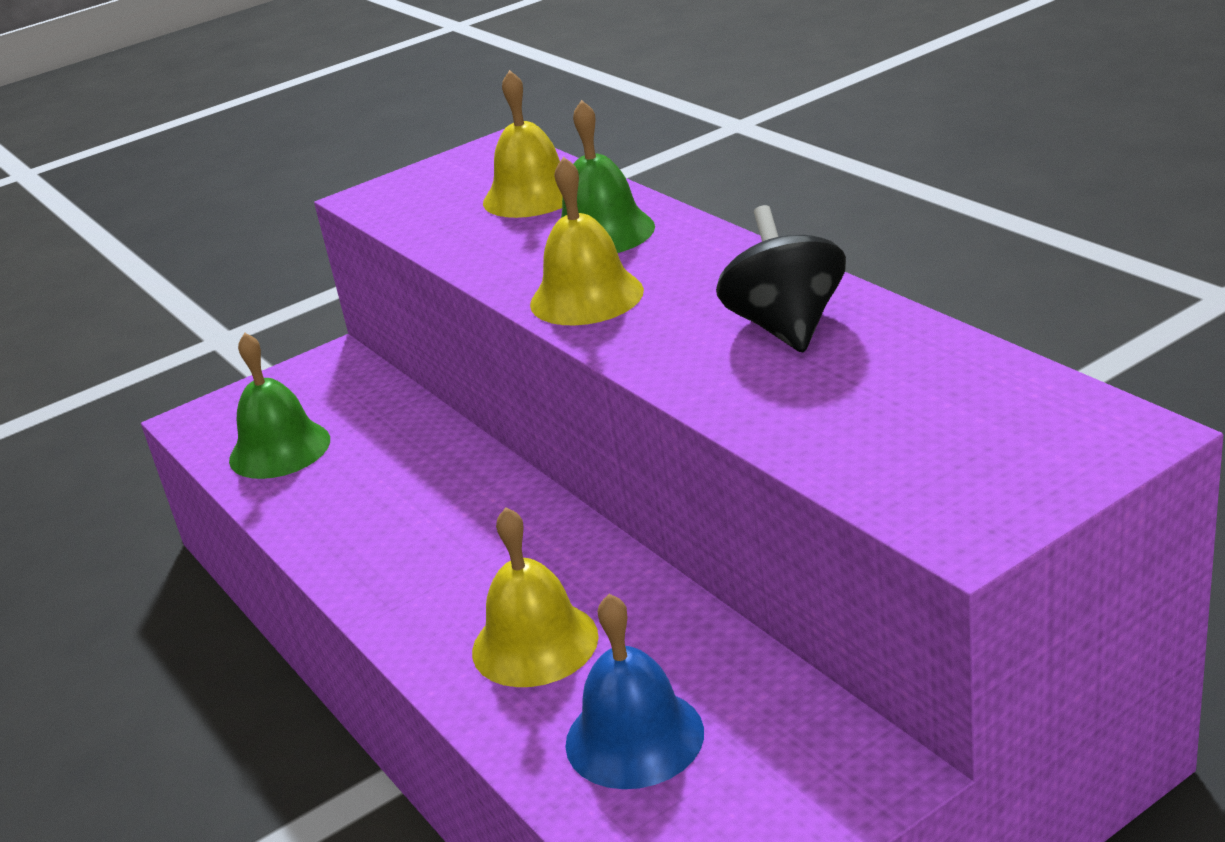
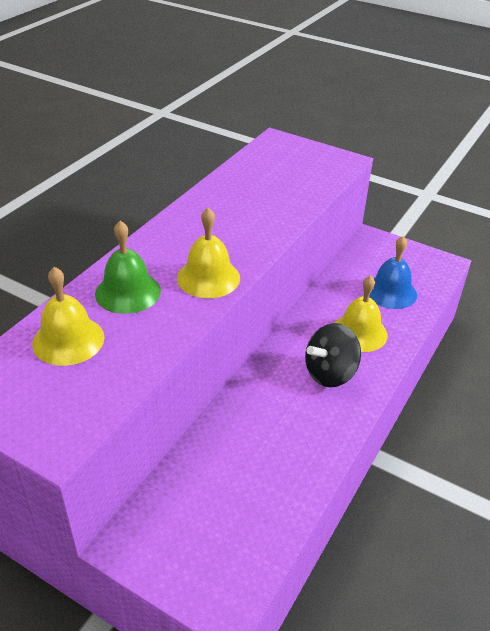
camera: 120 degrees left, 10 degrees up
green bell [229,332,330,479] -> none
black spinning top [716,205,846,352] -> black spinning top moved to [305,323,361,387]

